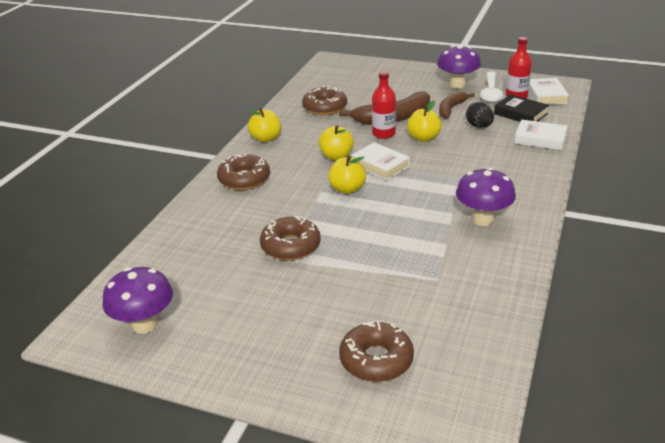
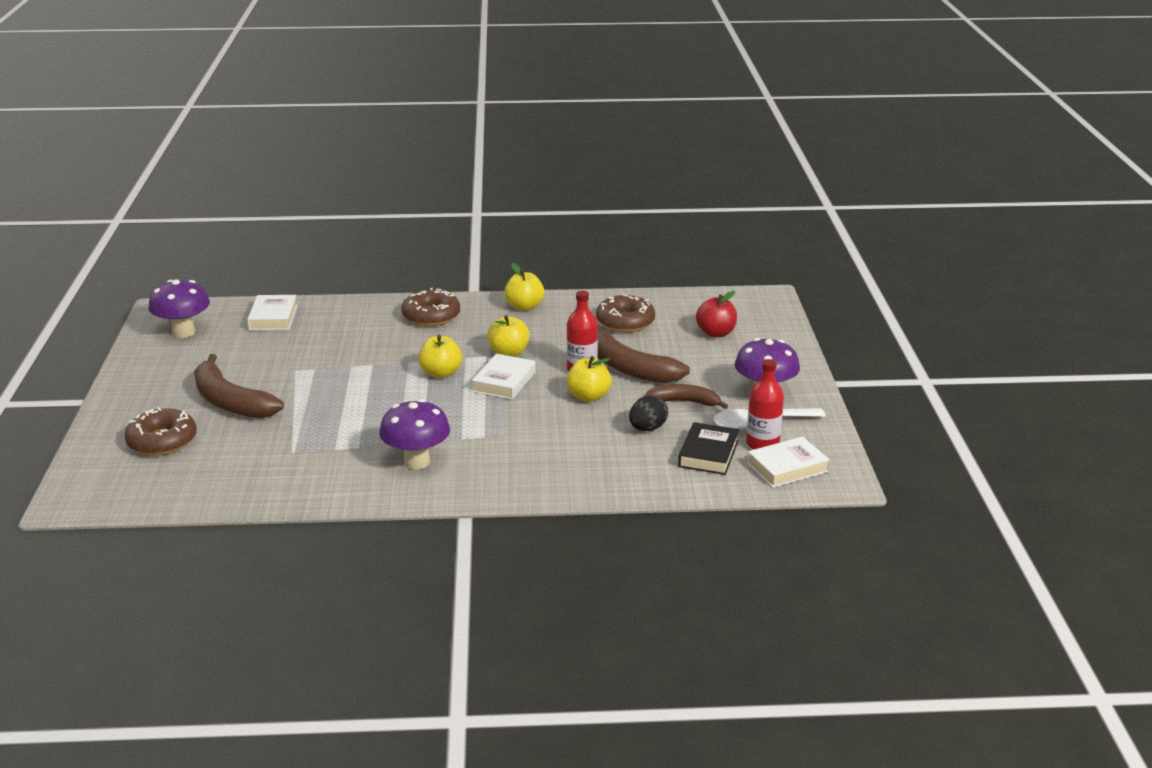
camera: 65 degrees right, 5 degrees down
brown donut [260,215,321,260] -> none
white book [514,120,567,150] -> white book moved to [247,295,298,330]
none -> brown banana [194,354,284,418]
none -> red apple [696,291,737,338]

